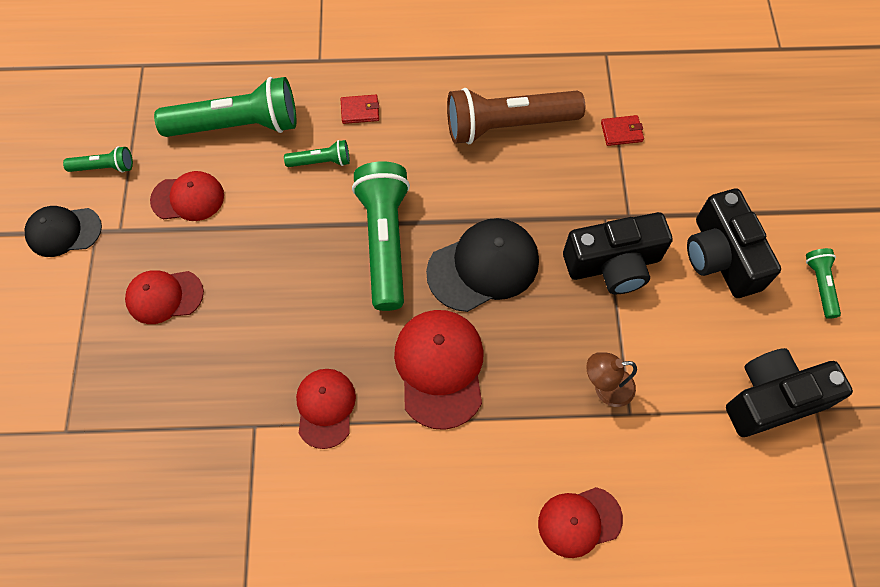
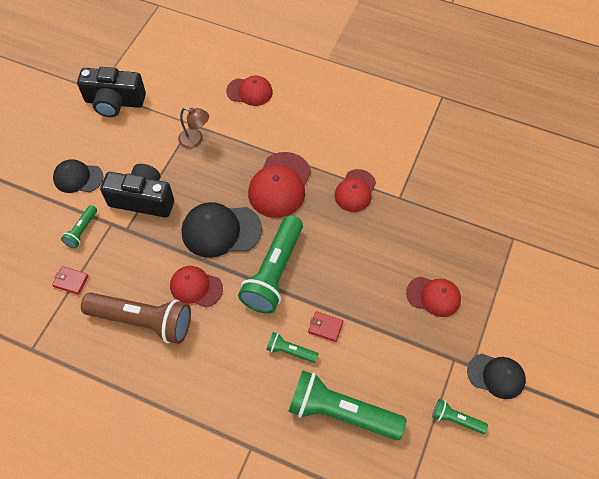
camera: 155 degrees left, 5 degrees down
red cap [150,171,224,221] -> red cap moved to [170,266,223,307]
red wallet [341,95,379,124] -> red wallet moved to [308,311,343,342]
black camera [687,189,781,298] -> black cap [53,159,104,193]
green flashlight [806,248,841,319] -> green flashlight moved to [61,205,97,248]

